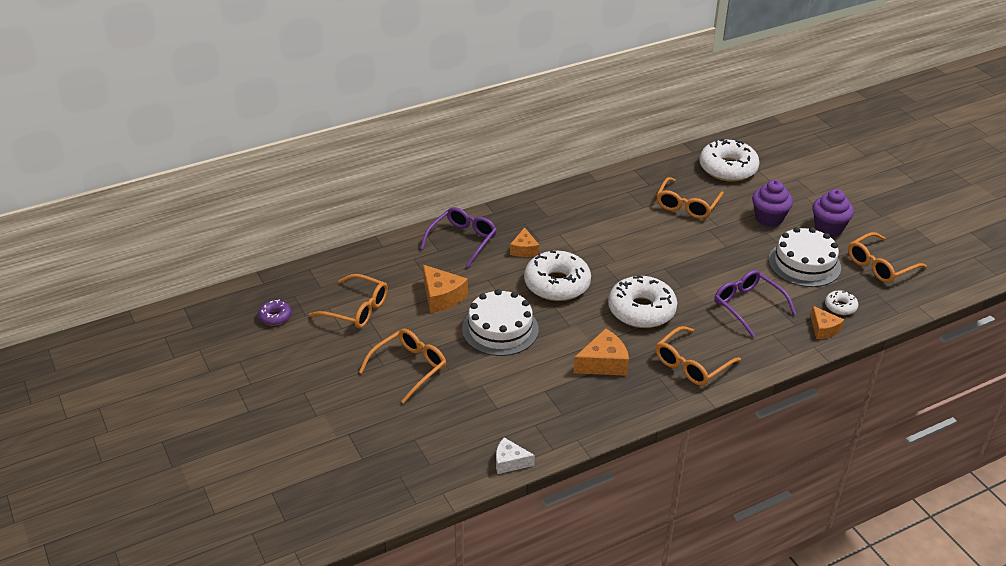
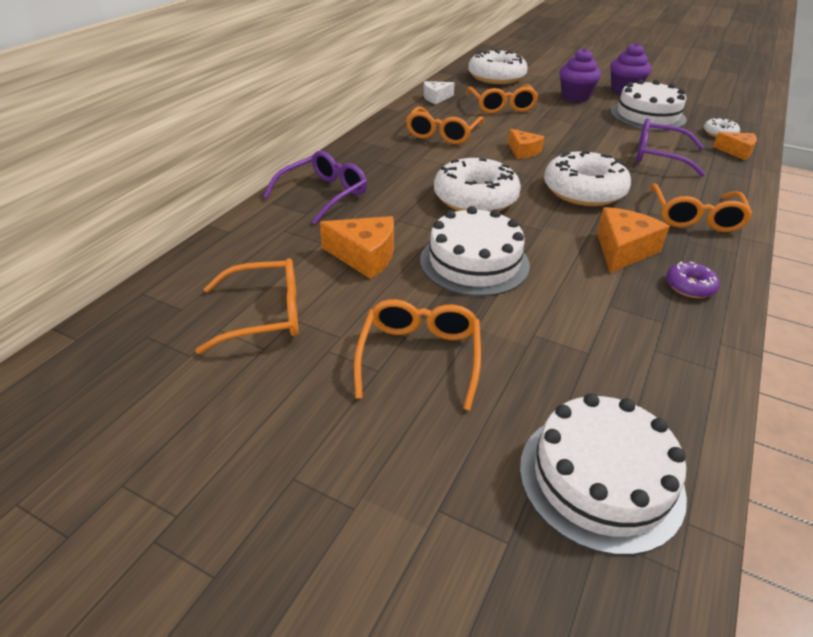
camera: 35 degrees left, 0 degrees up
purple donut [258,300,292,325] -> purple donut moved to [666,261,720,298]
purple glasses [420,207,497,268] -> purple glasses turned 45 degrees clockwise [263,151,367,225]
white cheese [496,438,535,474] -> white cheese moved to [423,81,455,104]
orange cheese [510,227,539,257] -> orange cheese moved to [508,129,544,159]
orange glasses [848,232,927,283] -> orange glasses moved to [406,106,484,144]
none -> white cake [520,393,687,555]

